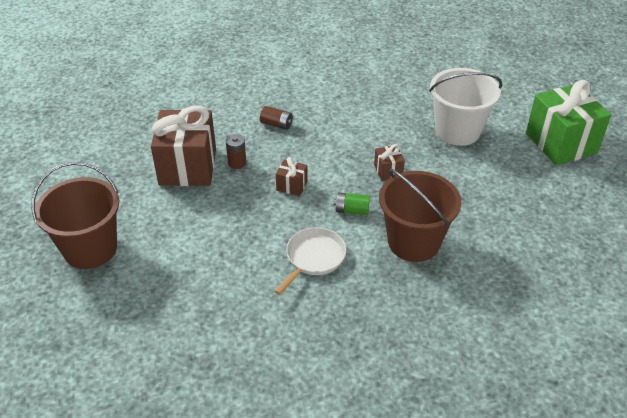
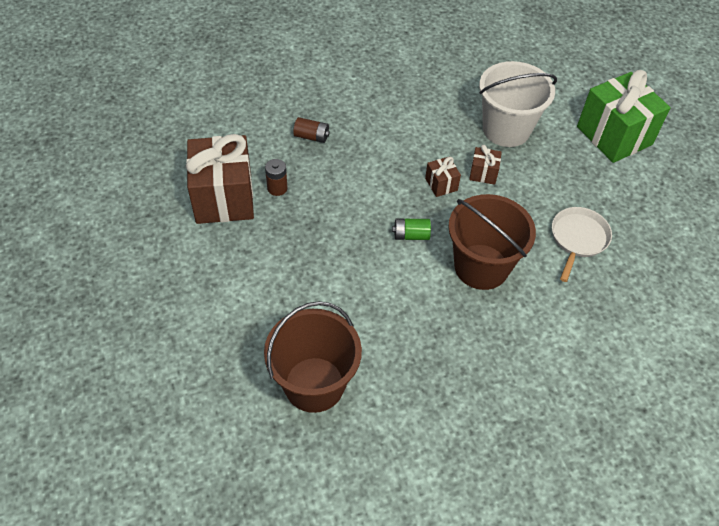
camera: 10 degrees left, 10 degrees up
brown bucket [32,162,119,269] -> brown bucket moved to [264,301,362,413]
white pan [275,227,346,295] -> white pan moved to [552,207,612,282]
brown gift [276,157,308,196] -> brown gift moved to [469,145,502,185]

